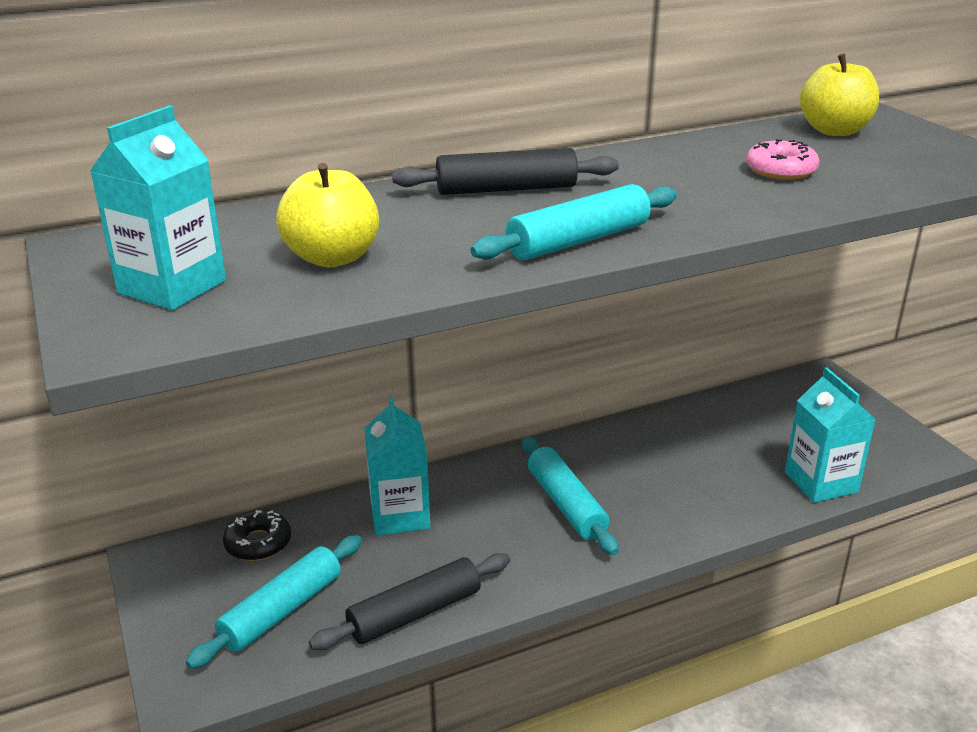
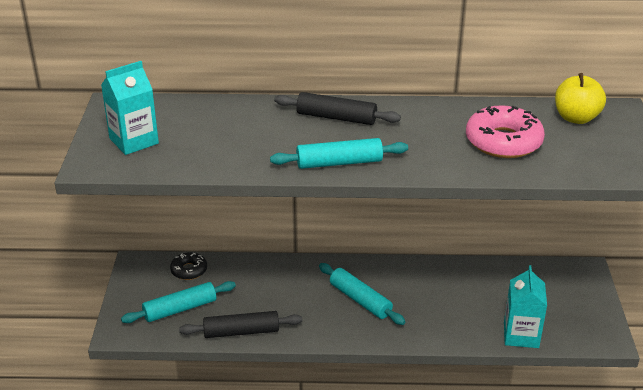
camera: 25 degrees right, 5 degrees up
yellow apple [276,163,379,268] -> none
turquoise carton [365,396,430,535] -> none
turquoise rolling pin [522,437,619,555] -> turquoise rolling pin turned 45 degrees counterclockwise [319,263,406,325]
pink donut [746,139,820,180] -> pink donut [466,105,545,158], size x1.77

